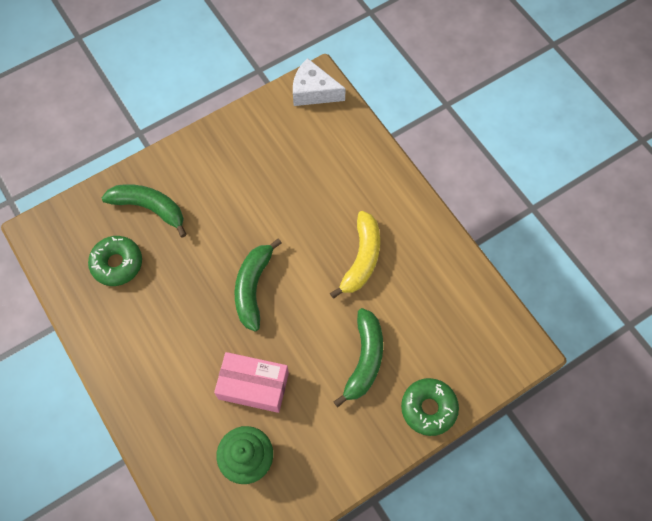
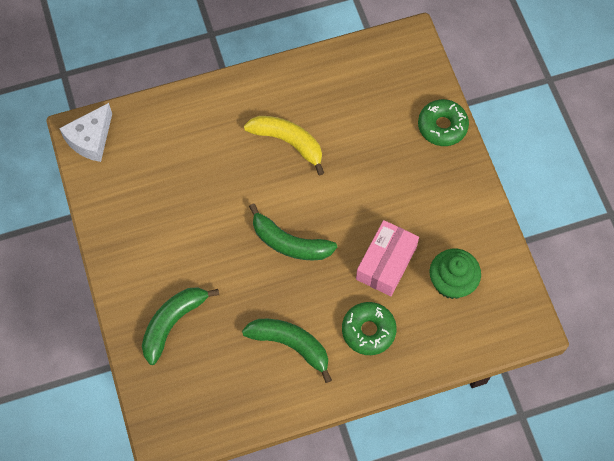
camera: 75 degrees left, 0 degrees up
green donut [88,236,142,286] -> green donut moved to [342,302,397,355]
green banana [333,308,383,407] -> green banana moved to [242,319,332,383]

